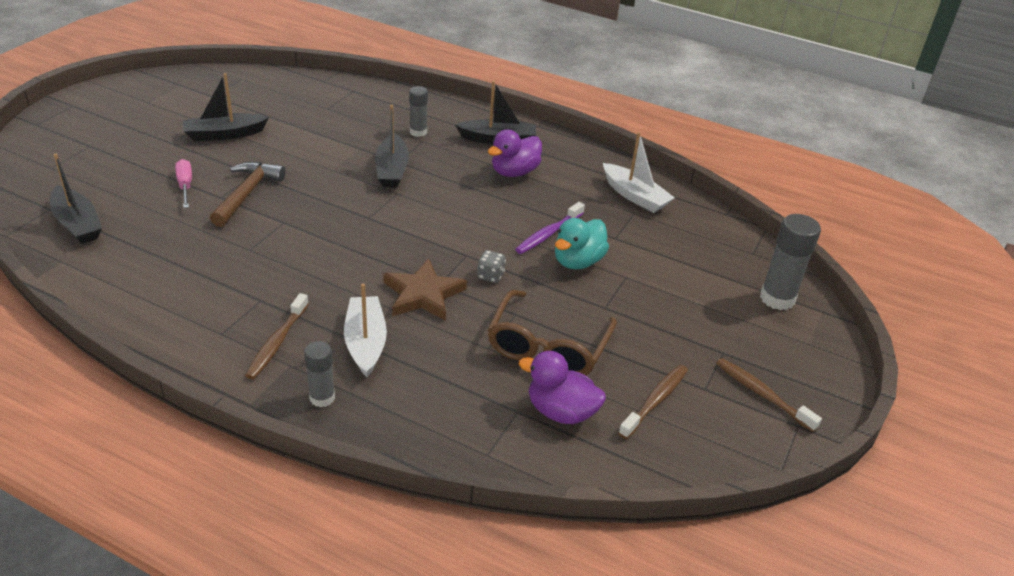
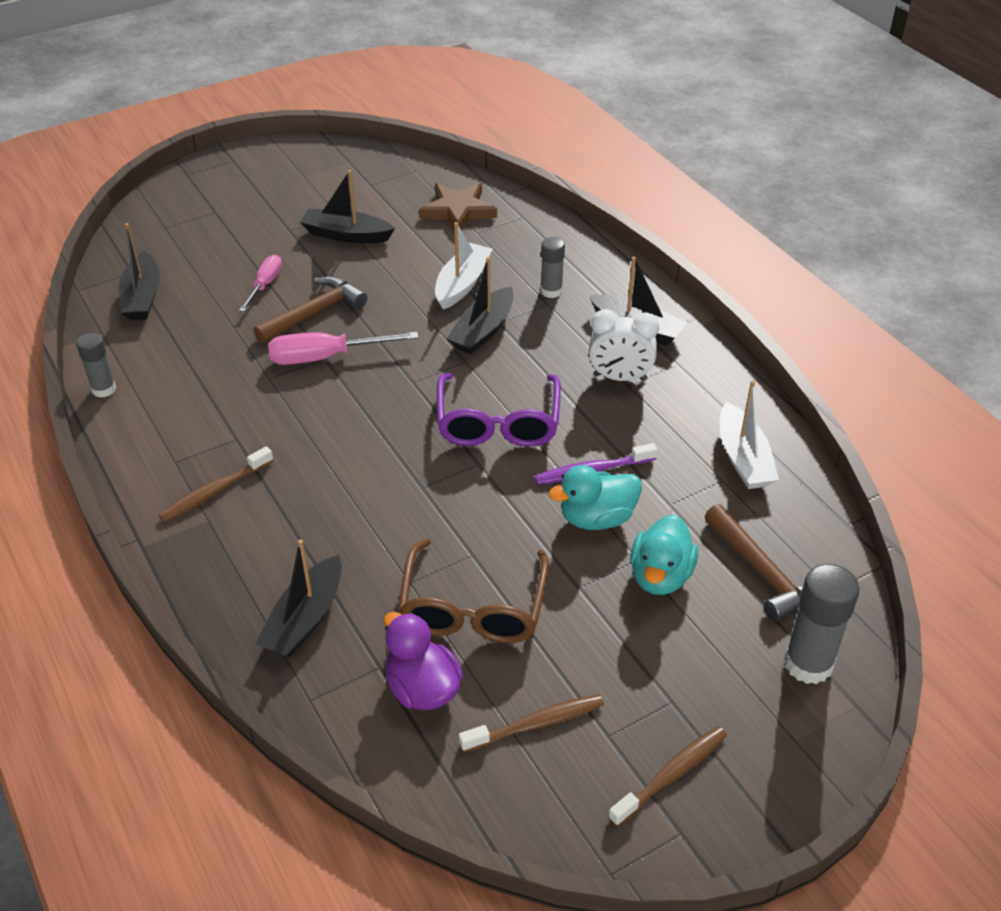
camera: 35 degrees right, 5 degrees up
grey glue stick [304,341,335,407] -> grey glue stick moved to [76,333,116,398]
white boat [344,284,387,377] -> white boat moved to [435,222,492,310]
brown star [383,258,467,321] -> brown star moved to [419,183,497,230]
grey dice [477,250,506,283] -> none
brown glasses [487,290,617,375] -> brown glasses turned 45 degrees counterclockwise [398,538,549,643]
purple duck [488,129,542,177] -> white clock [589,309,659,381]
brown toothbrush [716,358,822,432] -> brown toothbrush turned 60 degrees clockwise [608,726,727,827]
none -> black boat [255,539,342,657]
none -> pink screwdriver [268,332,419,365]
none -> purple glasses [437,373,561,447]
none -> turquoise duck [630,515,698,595]
none -> brown hammer [705,504,803,622]

